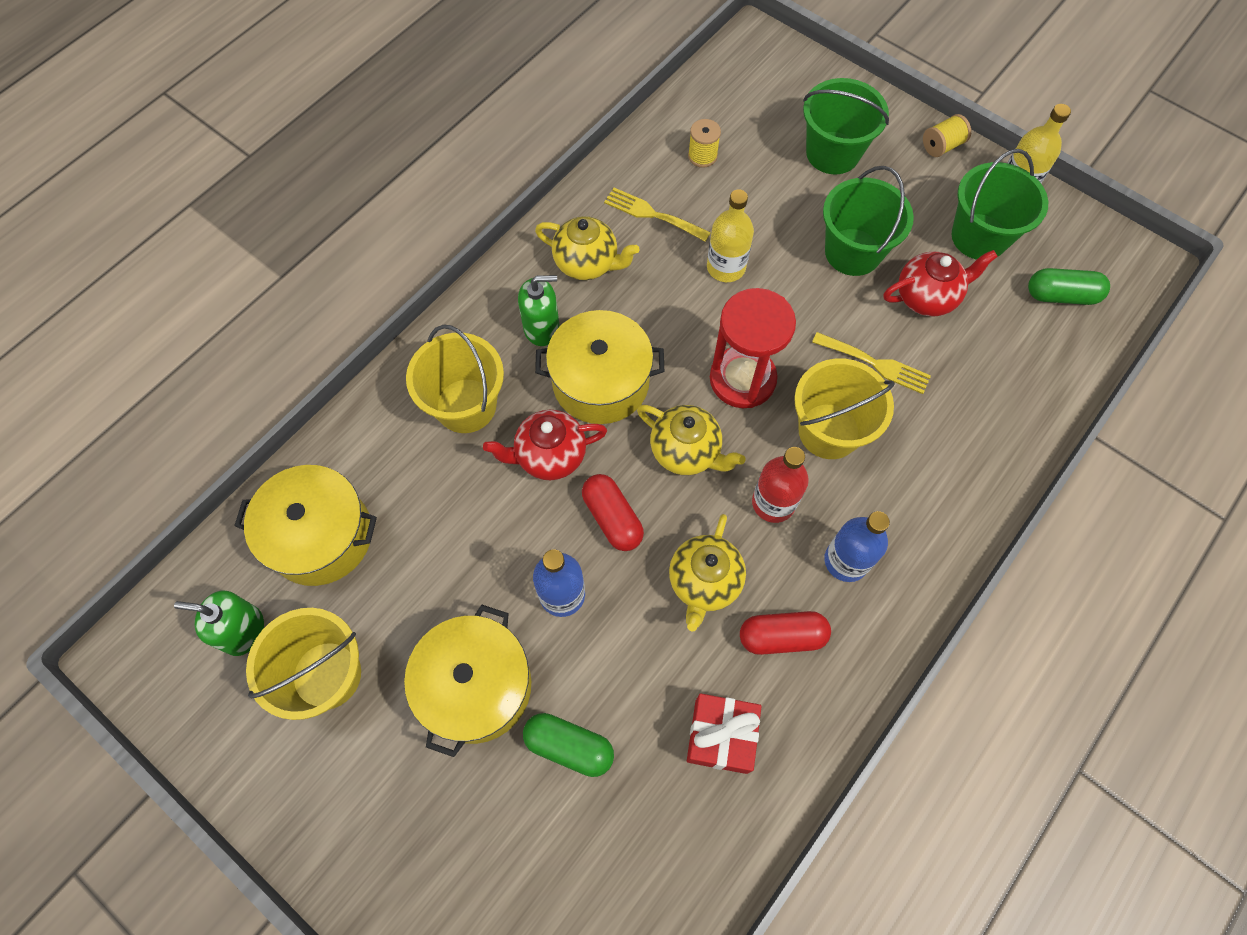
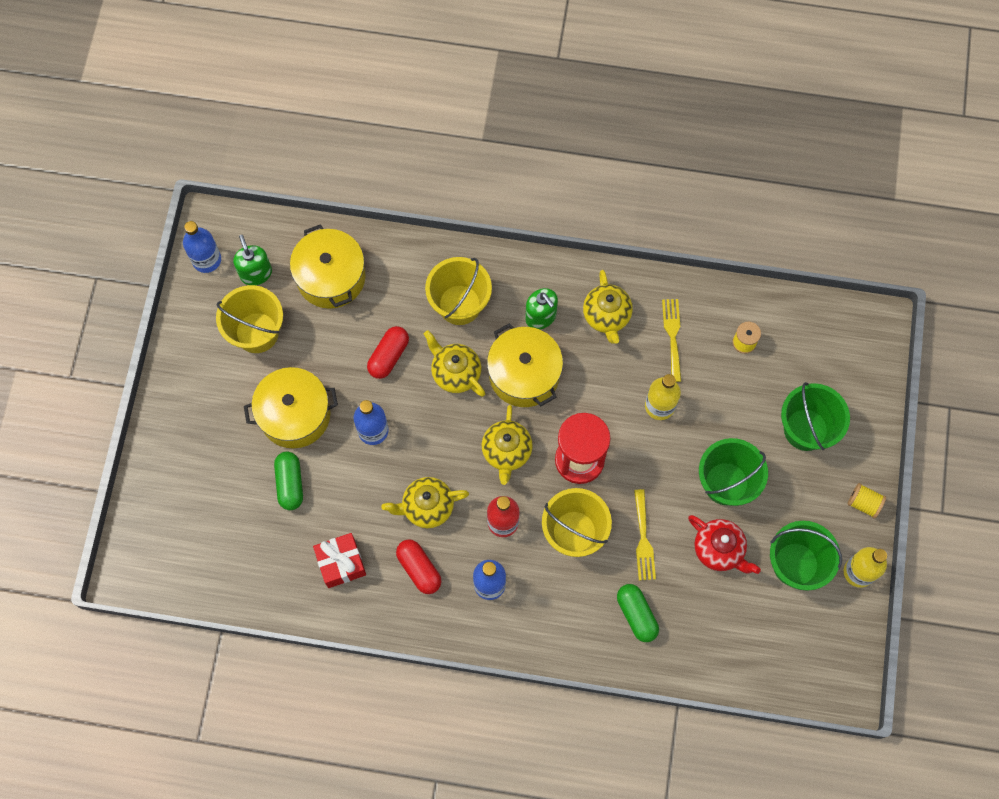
camera: 60 degrees right, 5 degrees up
red teapot [483,410,607,480] -> yellow teapot [424,330,485,397]
red capsule [582,474,644,551] -> red capsule moved to [367,326,409,379]
green capsule [1028,268,1110,305] -> green capsule moved to [617,584,659,642]
none -> blue bottle [183,221,221,273]

